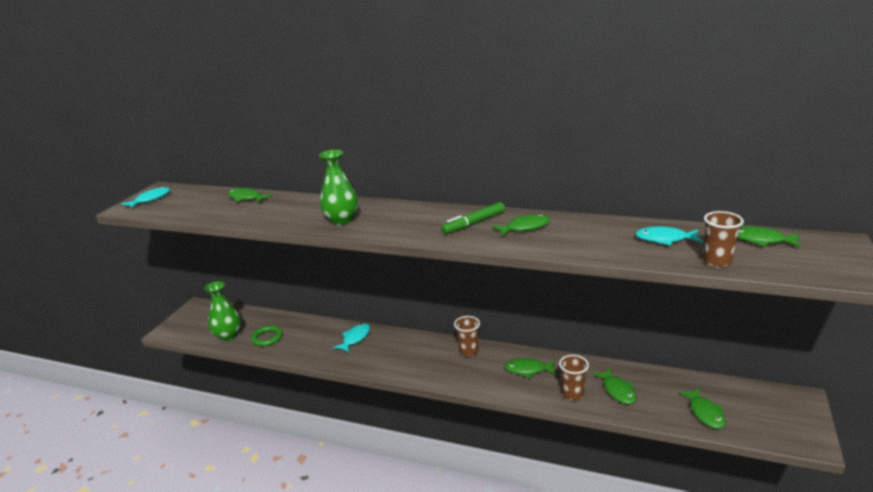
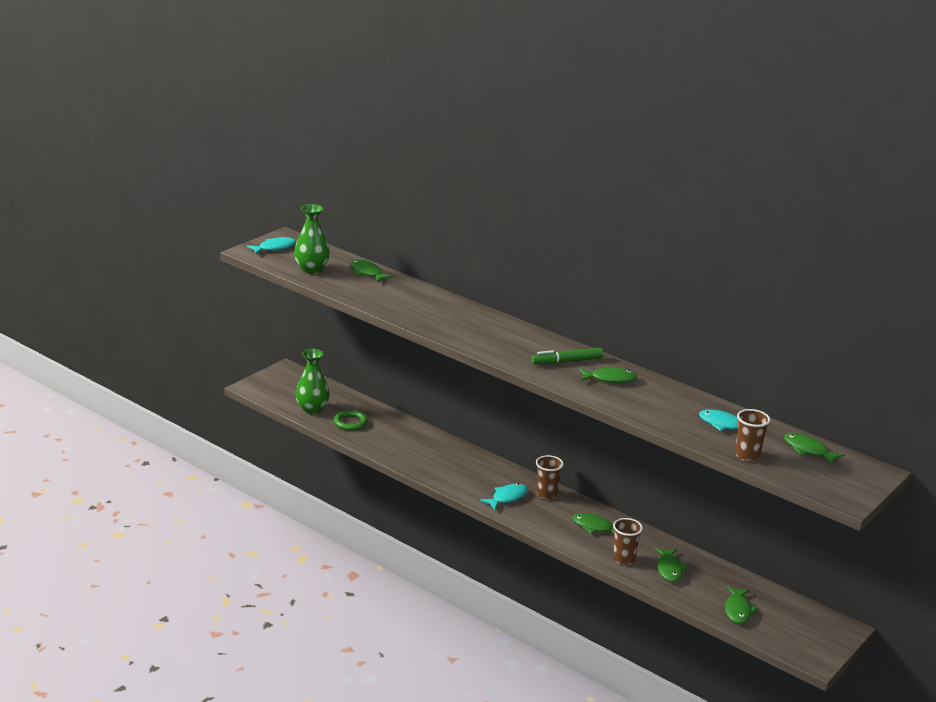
camera: 15 degrees right, 0 degrees up
green vase [319,150,358,225] -> green vase moved to [294,204,330,274]
turquoise fish [333,323,370,353] -> turquoise fish moved to [480,483,528,510]

